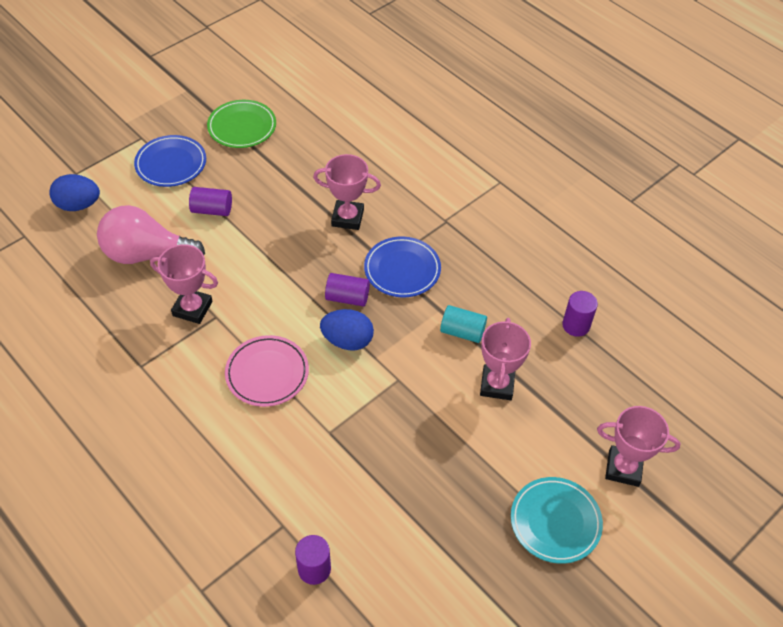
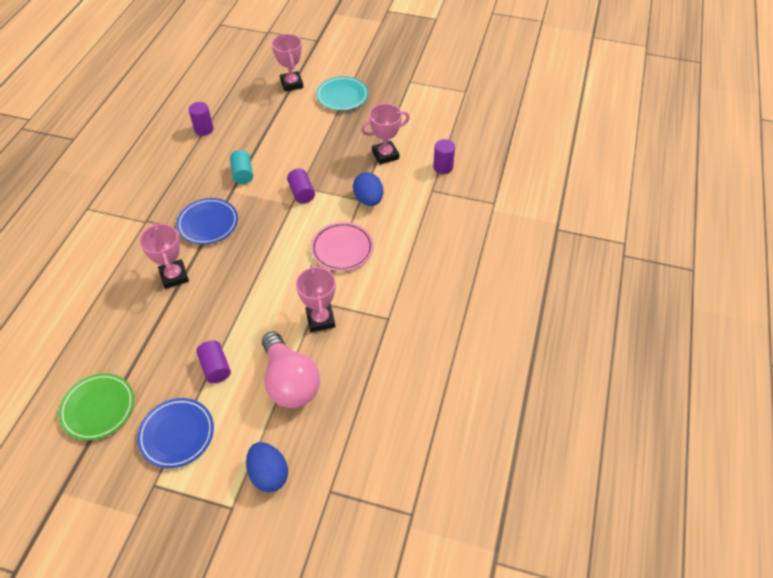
camera: 120 degrees left, 0 degrees up
blue egg [320,309,374,350] -> blue egg moved to [353,172,383,206]
purple cylinder [325,273,370,307] -> purple cylinder moved to [287,169,315,204]
pink trophy [480,318,531,400] -> pink trophy moved to [361,104,410,165]

